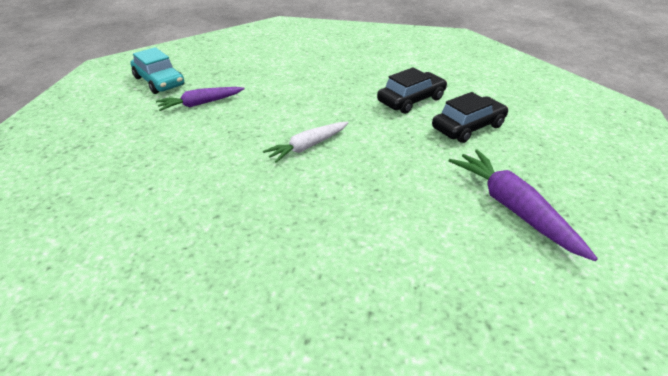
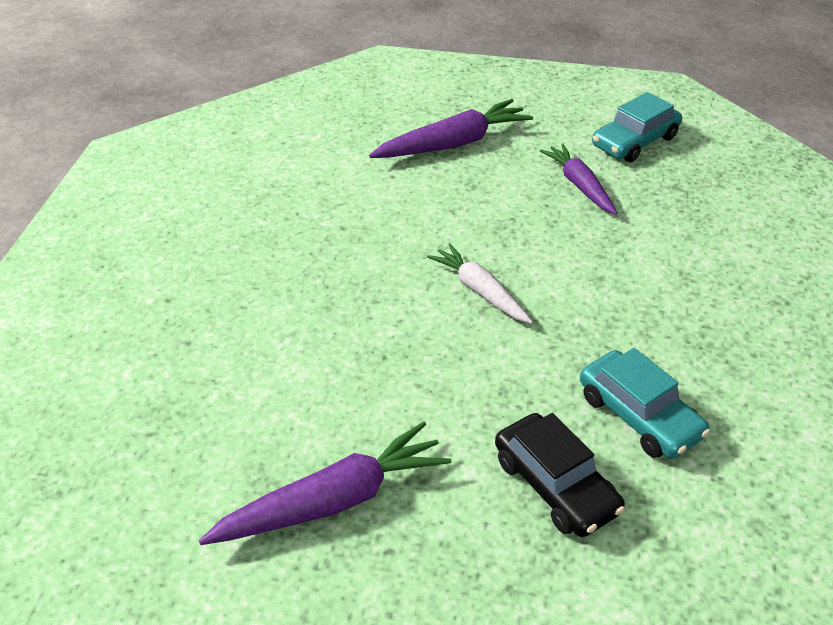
camera: 90 degrees right, 5 degrees up
black car [377,67,447,114] -> turquoise car [580,348,710,459]
none -> purple carrot [369,99,533,158]

